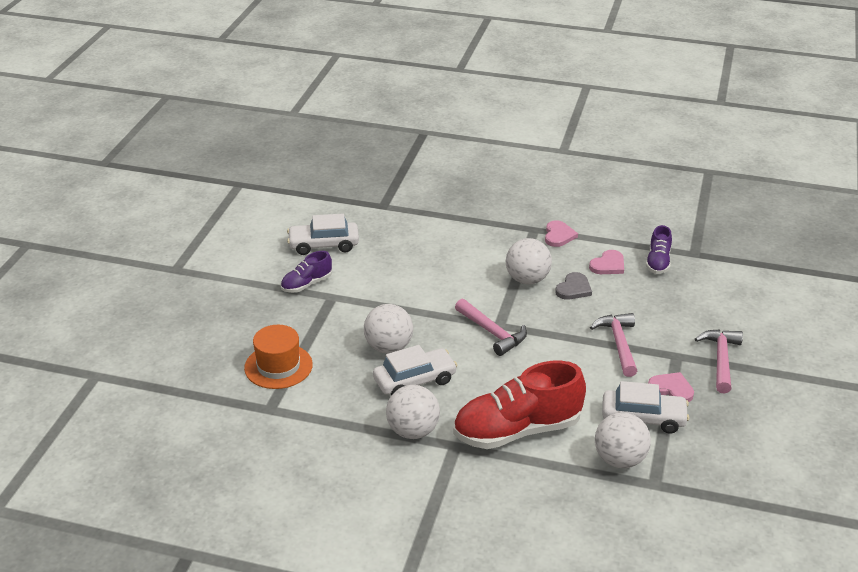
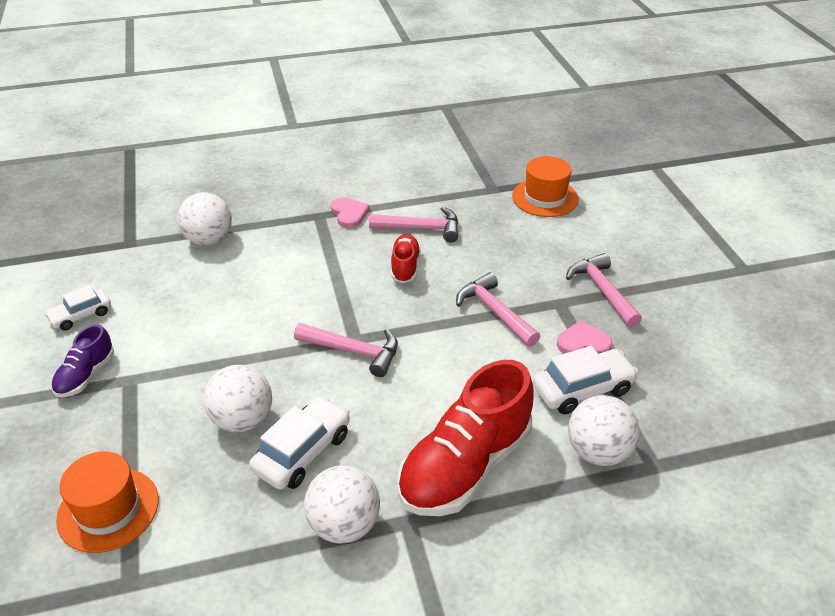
camera: 30 degrees left, 5 degrees up
white car [287,214,359,255] -> white car [45,285,111,331], size x0.65
white ball [505,238,552,284] -> white ball moved to [177,192,232,246]
grey heart [555,272,592,300] -> red shoe [391,234,421,283]
pink heart [589,250,624,274] -> pink hammer [369,207,458,242]
purple shoe [646,225,672,274] -> none
none -> orange hat [512,156,579,217]

